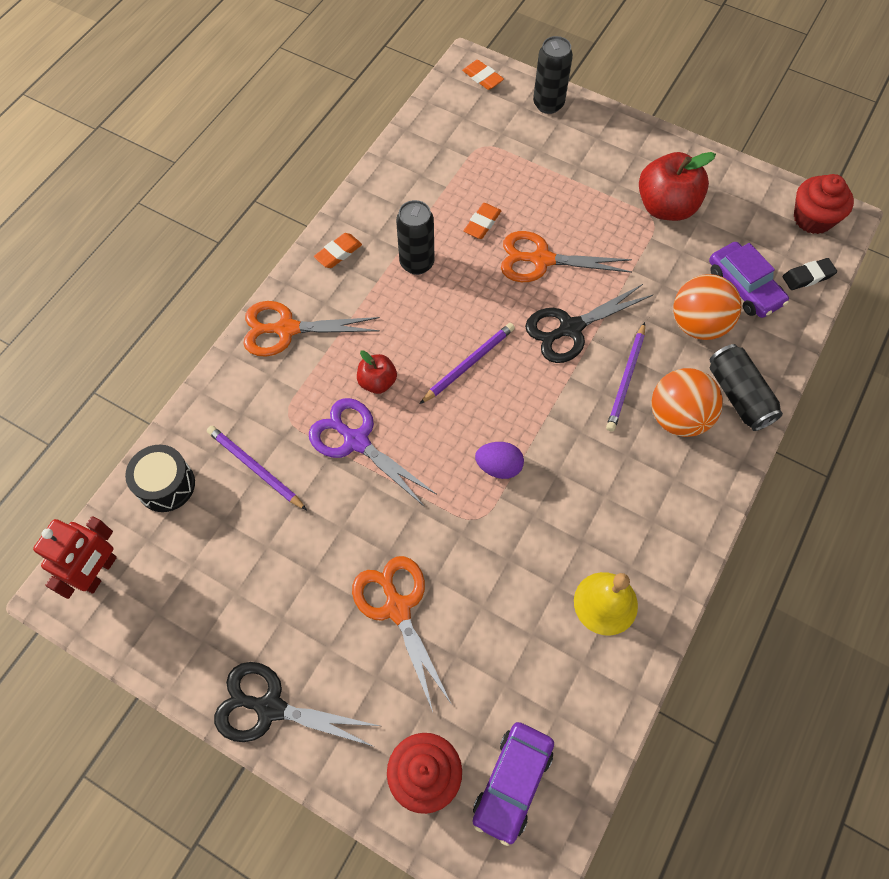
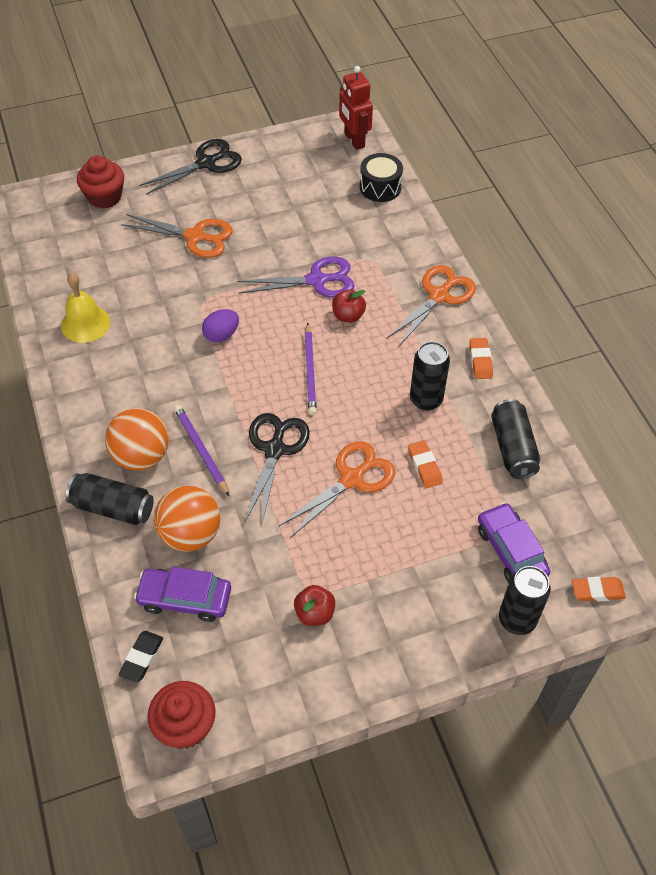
camera: 130 degrees right, 10 degrees down
purple pencil [207,426,307,510] -> none
purple car [473,722,554,846] -> purple car moved to [478,502,550,583]
red apple [639,152,716,221] -> red apple [294,585,335,626], size x0.54
none -> black can [491,399,540,479]

